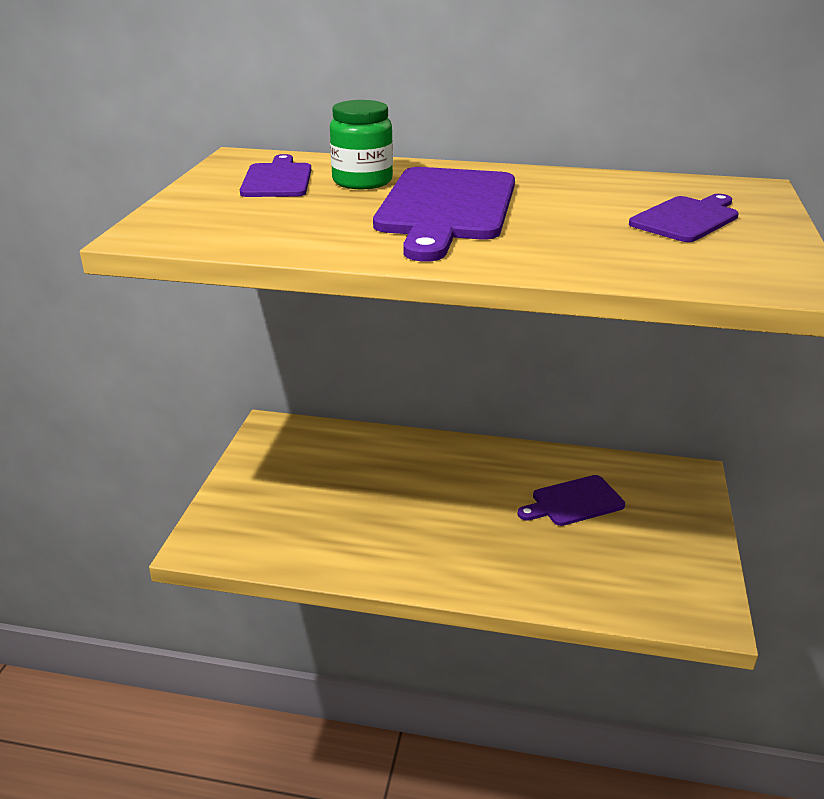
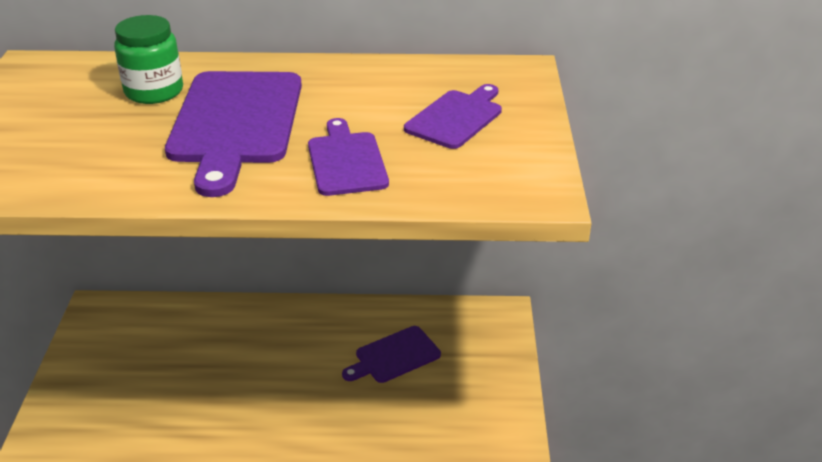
camera: 10 degrees left, 5 degrees up
purple cutting board [240,154,311,197] -> purple cutting board moved to [308,118,389,196]

